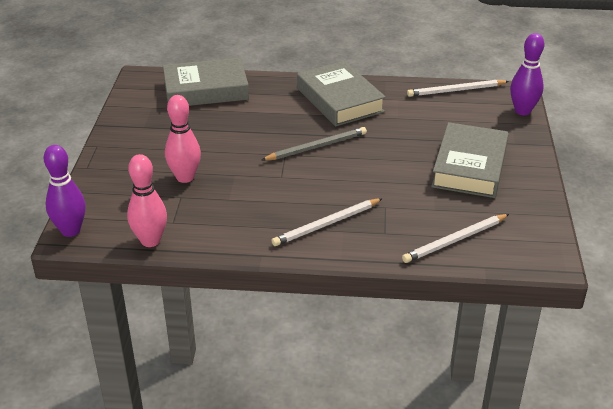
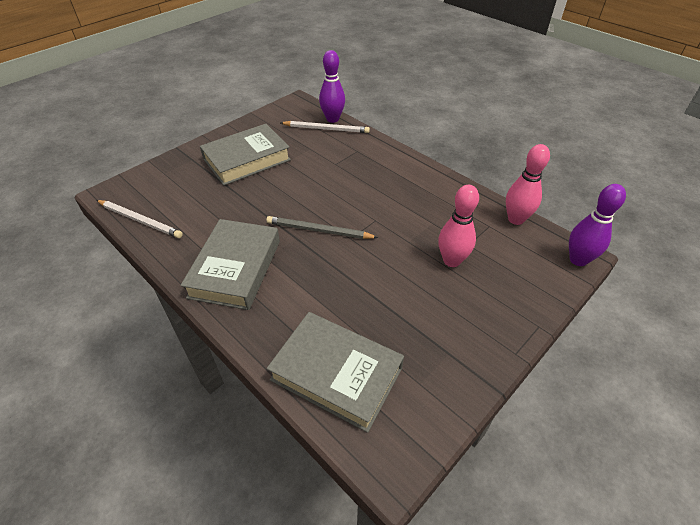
camera: 140 degrees left, 10 degrees up
white pencil [271,198,383,246] -> none
purple bowling pin [510,33,544,115] -> purple bowling pin moved to [319,50,345,123]

